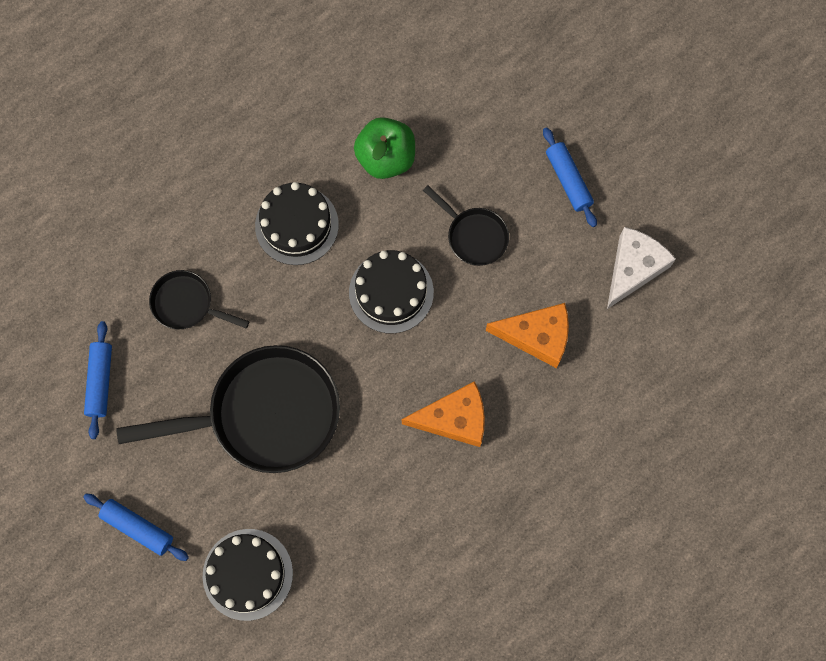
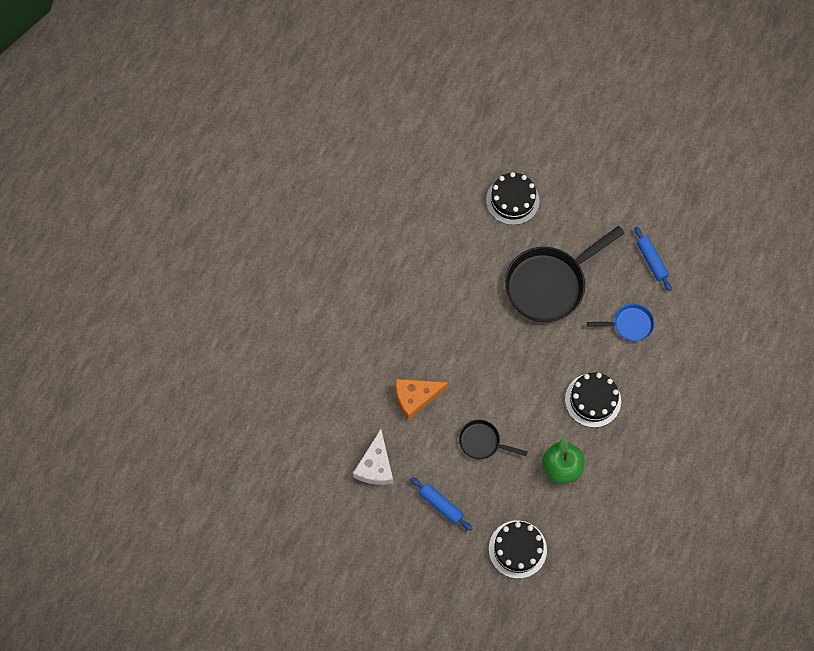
camera: 155 degrees right, 5 degrees down
blue rolling pin [83,494,189,561] -> none
black pan [149,270,249,329] -> blue pan [587,304,655,342]
black cake [349,250,434,334] -> black cake moved to [489,520,547,579]
orange cheese [402,381,485,447] -> none

